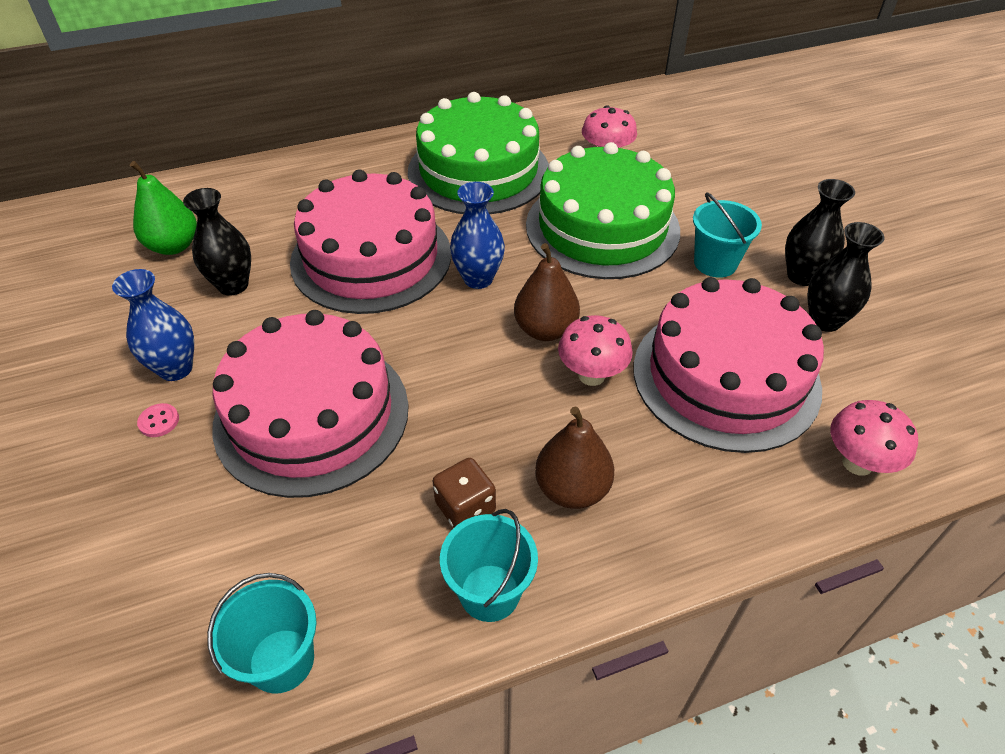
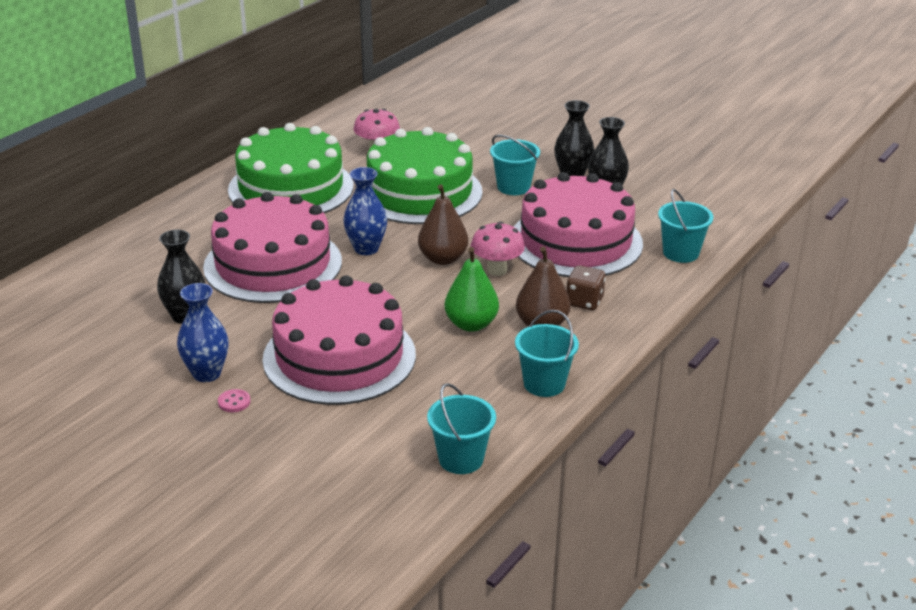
camera: 35 degrees left, 15 degrees down
green pear [130,161,197,255] -> green pear moved to [444,247,499,332]
brown dice [432,458,496,528] -> brown dice moved to [567,265,606,310]
pink mushroom [830,400,918,476] -> turquoise bucket [658,189,713,263]

